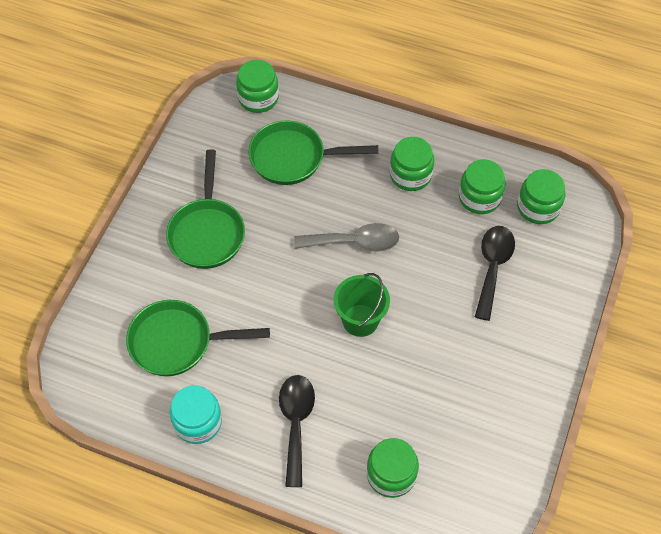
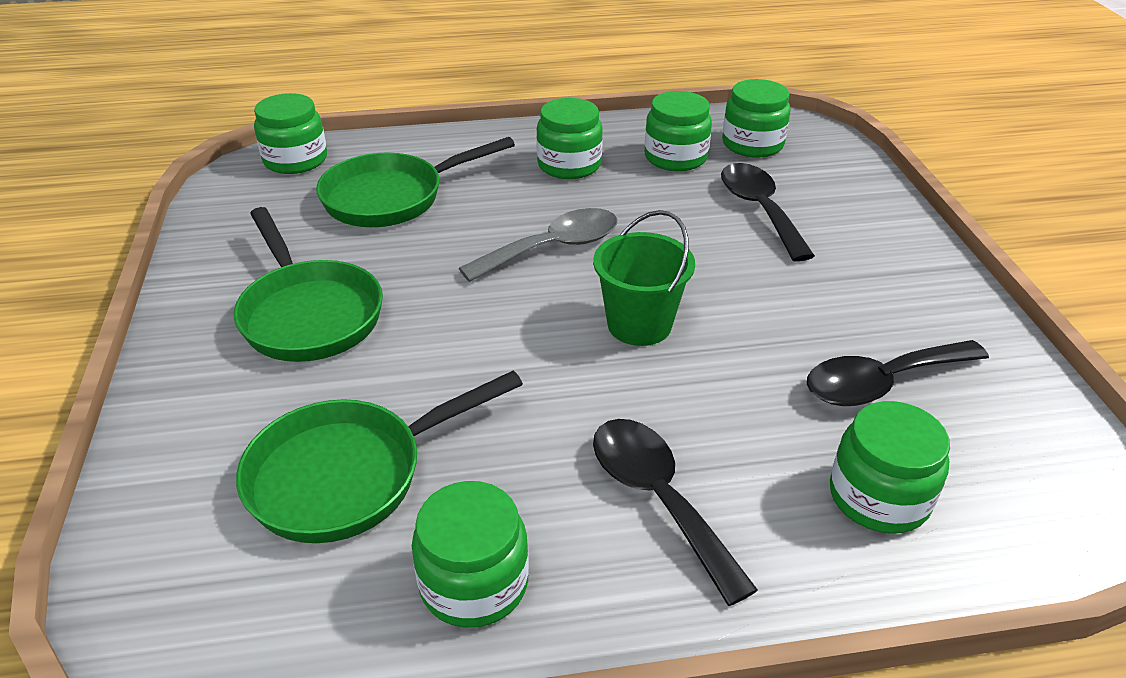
camera: 30 degrees left, 20 degrees down
turquoise jar [170,385,222,444] -> green jar [412,481,529,628]
none -> black spoon [807,340,989,406]

